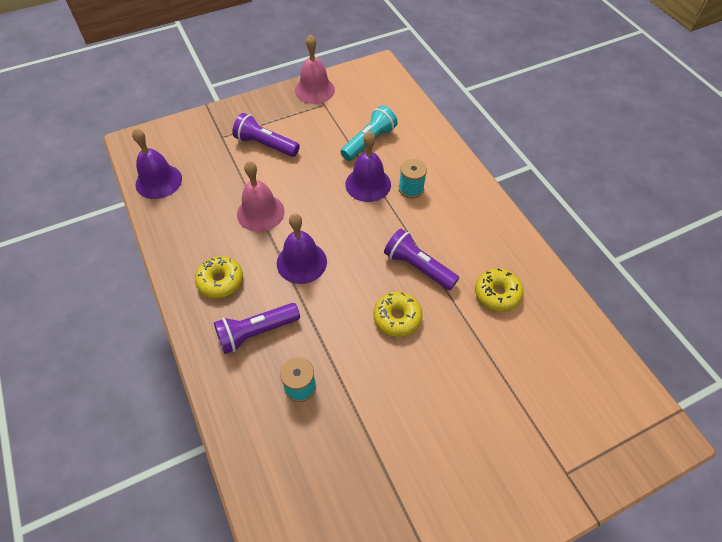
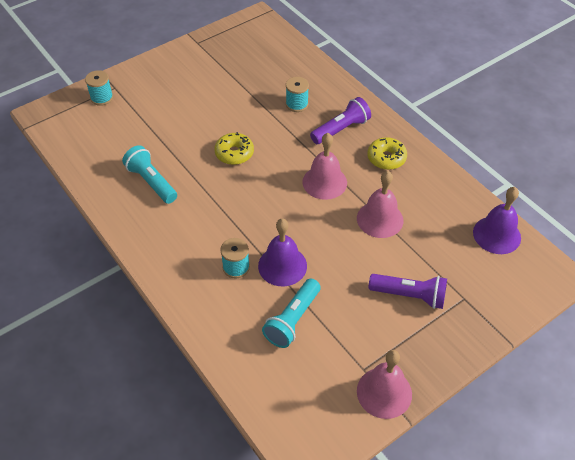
camera: 170 degrees right, 5 degrees down
purple bell [277,213,327,284] -> pink bell [302,133,347,200]
purple flashlight [384,229,459,290] -> none
yellow donut [475,268,523,312] -> turquoise flashlight [122,145,177,204]
none -> turquoise spool [85,70,113,106]

